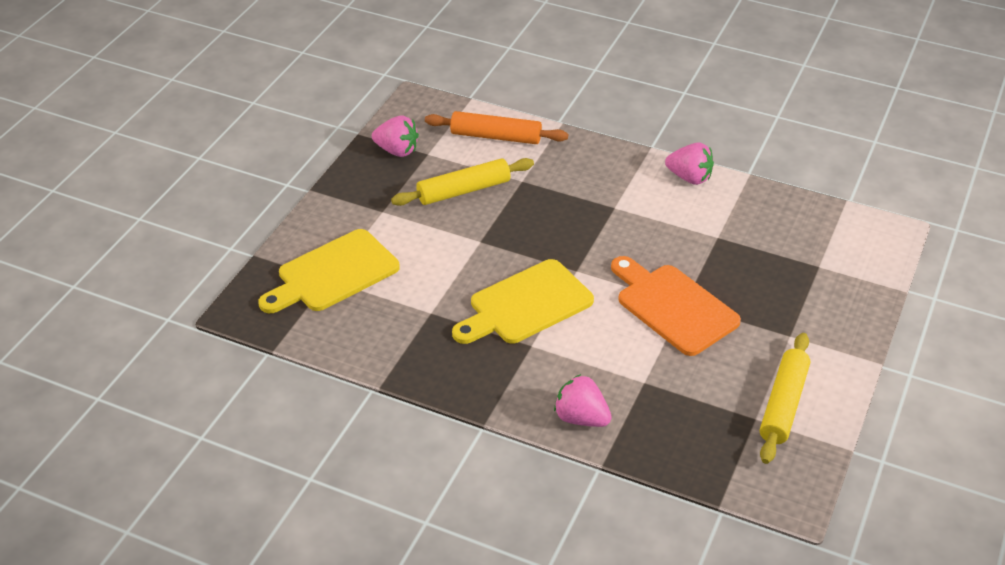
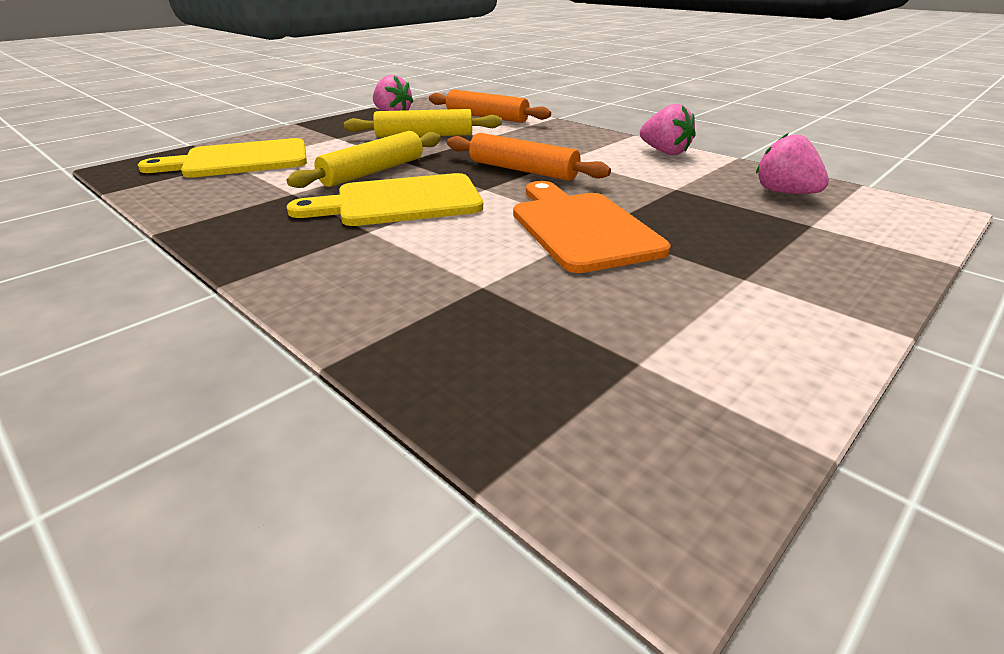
camera: 20 degrees right, 10 degrees down
pink strawberry [554,374,612,427] -> pink strawberry moved to [756,133,829,194]
yellow rolling pin [760,333,810,464] -> yellow rolling pin moved to [287,131,441,188]
none -> orange rolling pin [447,133,611,181]

